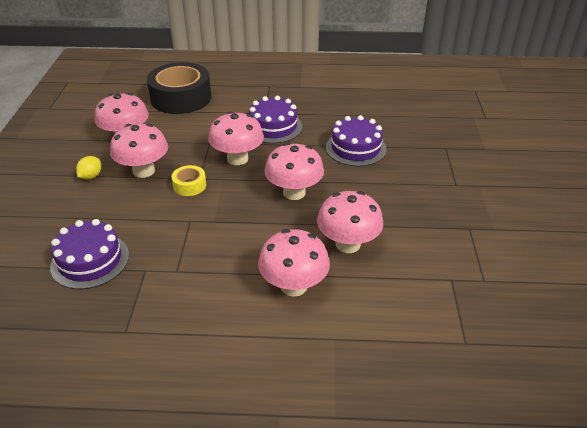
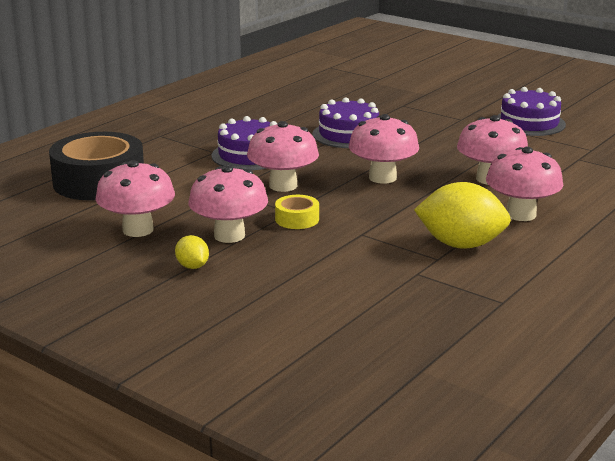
camera: 55 degrees left, 15 degrees down
purple cake [50,219,129,289] -> purple cake moved to [497,87,566,136]
none -> yellow lemon [414,182,511,249]

